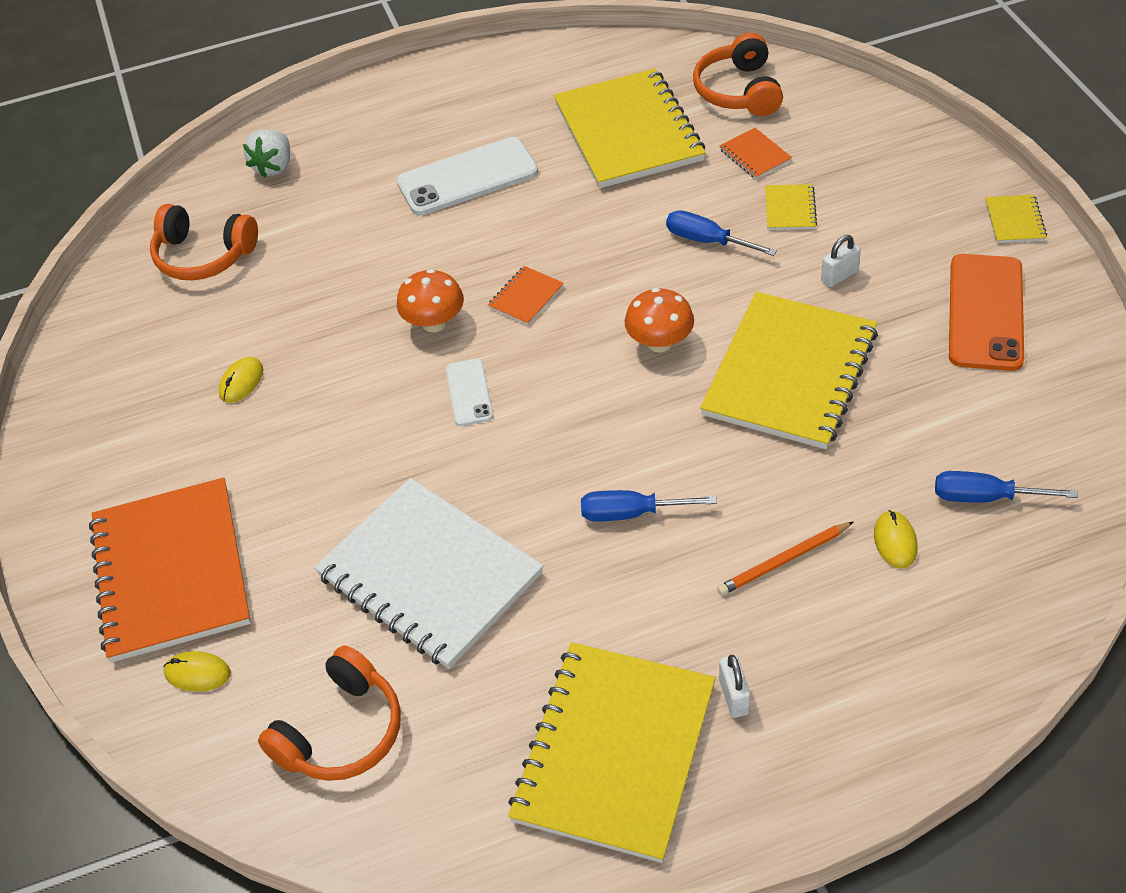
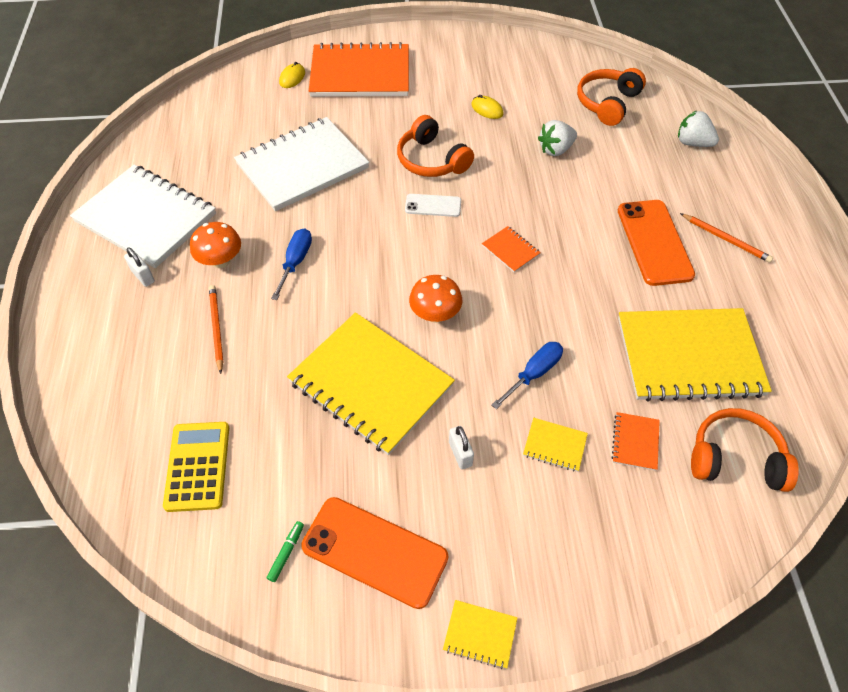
camera: 100 degrees right, 5 degrees up
orange headphones [258,645,401,781] -> orange headphones moved to [397,115,474,177]
white phone [397,137,538,215] -> orange phone [618,200,695,286]
orange mushroom [397,269,464,332] -> orange mushroom moved to [190,222,241,268]
yellow notebook [508,642,716,863] -> white notebook [70,165,216,268]
white padlock [719,655,751,718] -> white padlock turned 45 degrees clockwise [124,247,155,287]
orange notebook [720,128,792,179] -> orange notebook turned 60 degrees counterclockwise [611,412,660,471]
yellow mouse [874,510,918,569] -> none
blue screwdriver [935,471,1078,503] -> yellow calculator [163,422,229,512]
none -> green marker [267,521,304,582]
none -> white strawberry [538,120,577,156]
none -> orange pencil [680,213,773,263]

